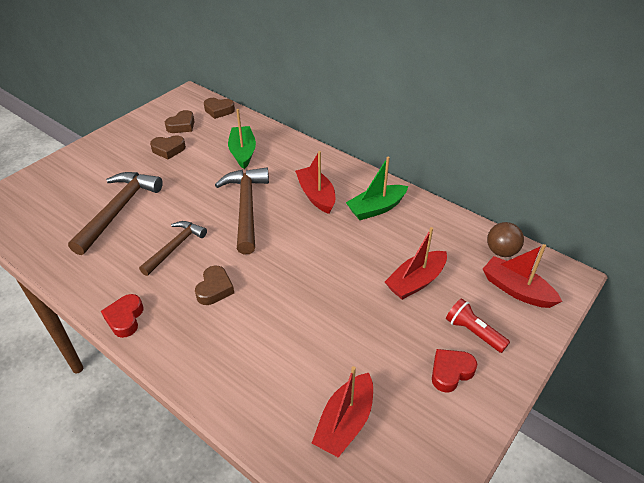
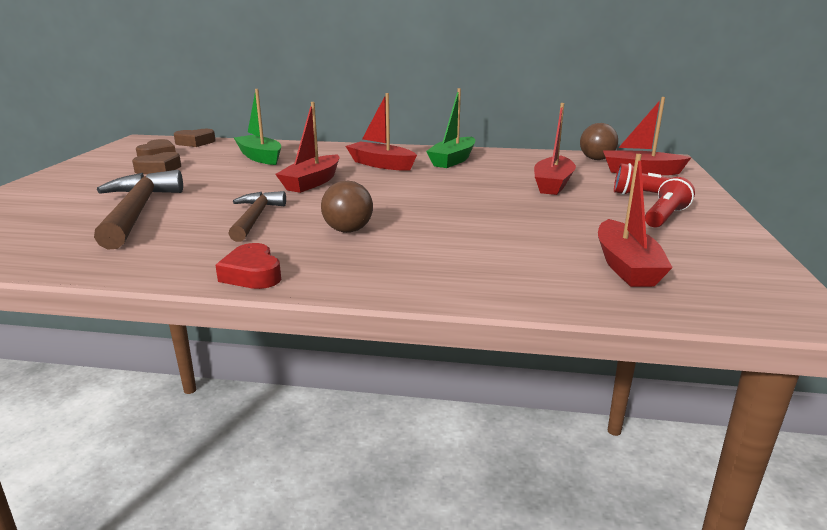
camera: 30 degrees left, 20 degrees down
brown heart [195,266,234,305] -> brown ball [321,181,373,233]
brown hammer [215,168,269,255] -> red boat [275,102,340,193]
red heart [432,349,477,392] -> red flashlight [645,177,695,228]

